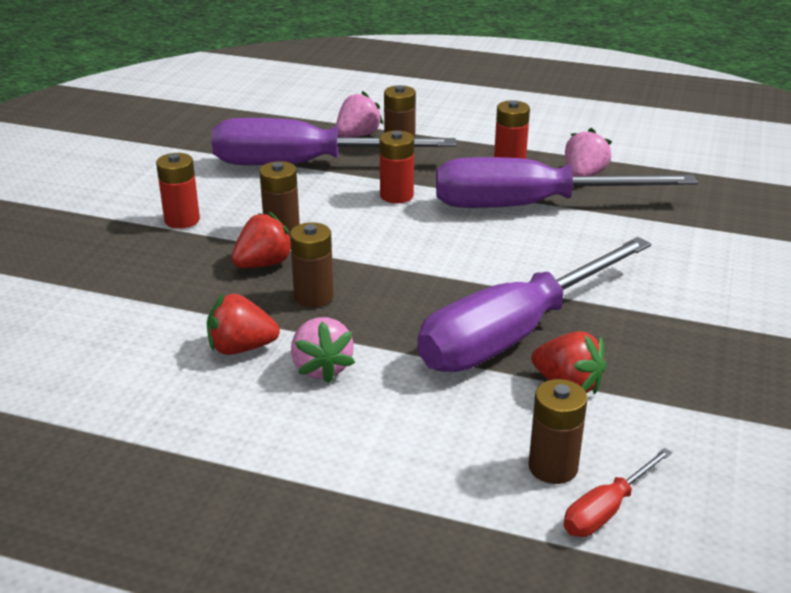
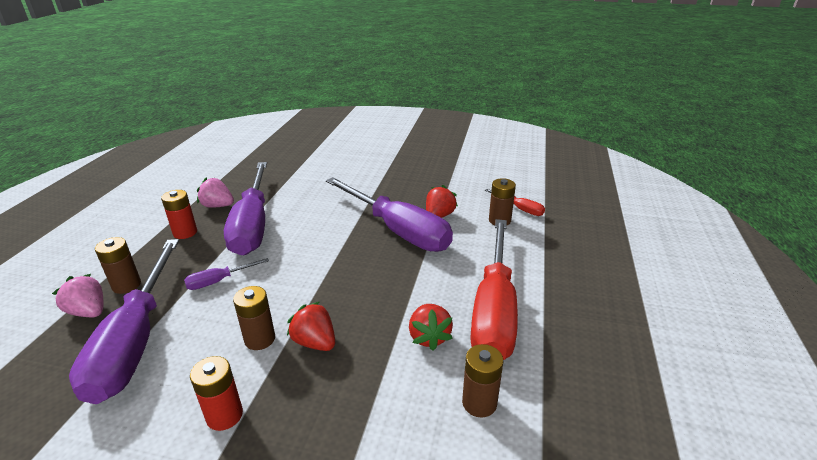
camera: 95 degrees left, 0 degrees up
brown battery [290,222,334,307] -> brown battery moved to [462,344,503,418]
pink strawberry [291,317,355,383] -> none
red battery [380,130,414,203] -> purple screwdriver [184,258,269,290]
none -> red screwdriver [470,219,518,360]

